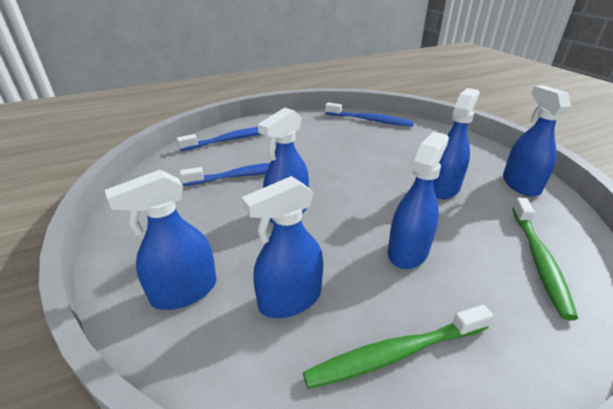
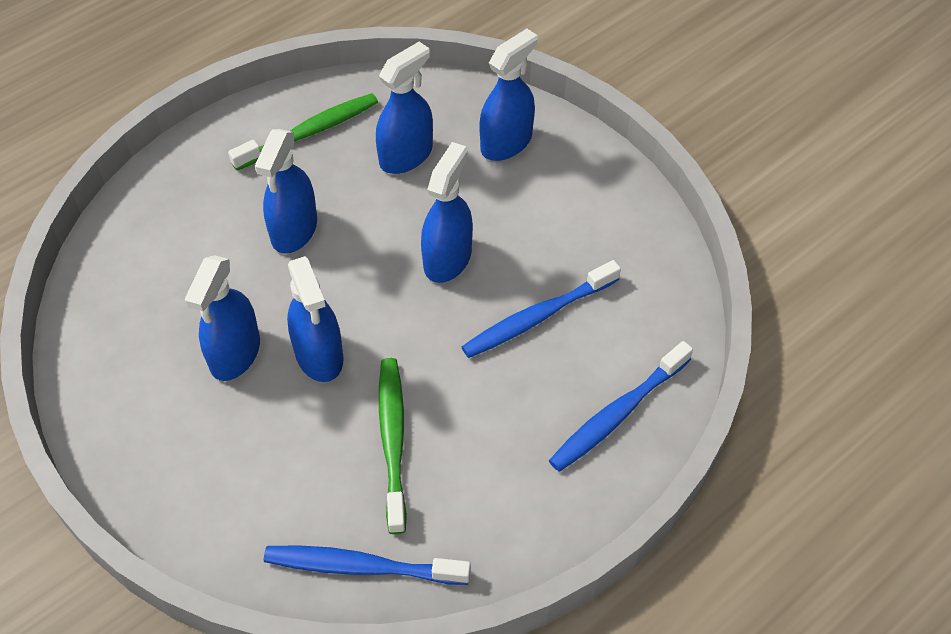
camera: 165 degrees right, 20 degrees up
blue spray bottle [503,85,571,197] -> blue spray bottle moved to [287,256,344,382]
green toothbrush [512,197,578,320] -> green toothbrush moved to [379,358,407,534]

